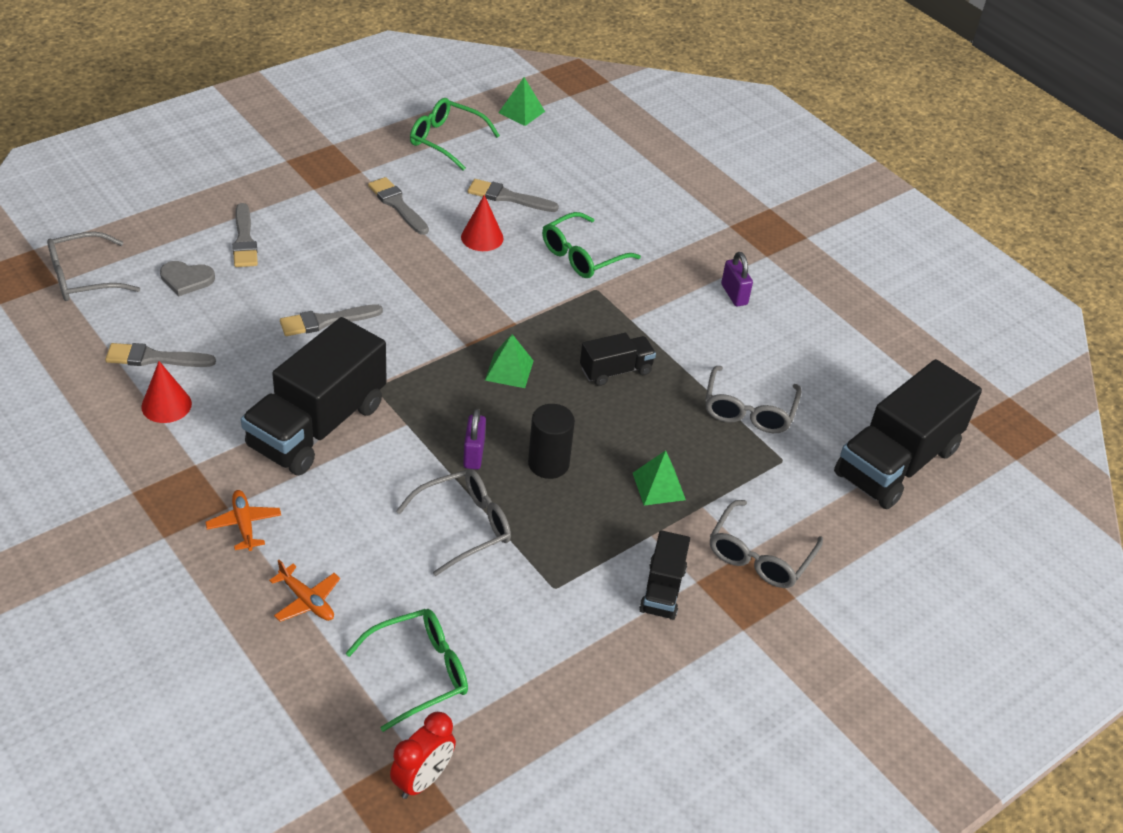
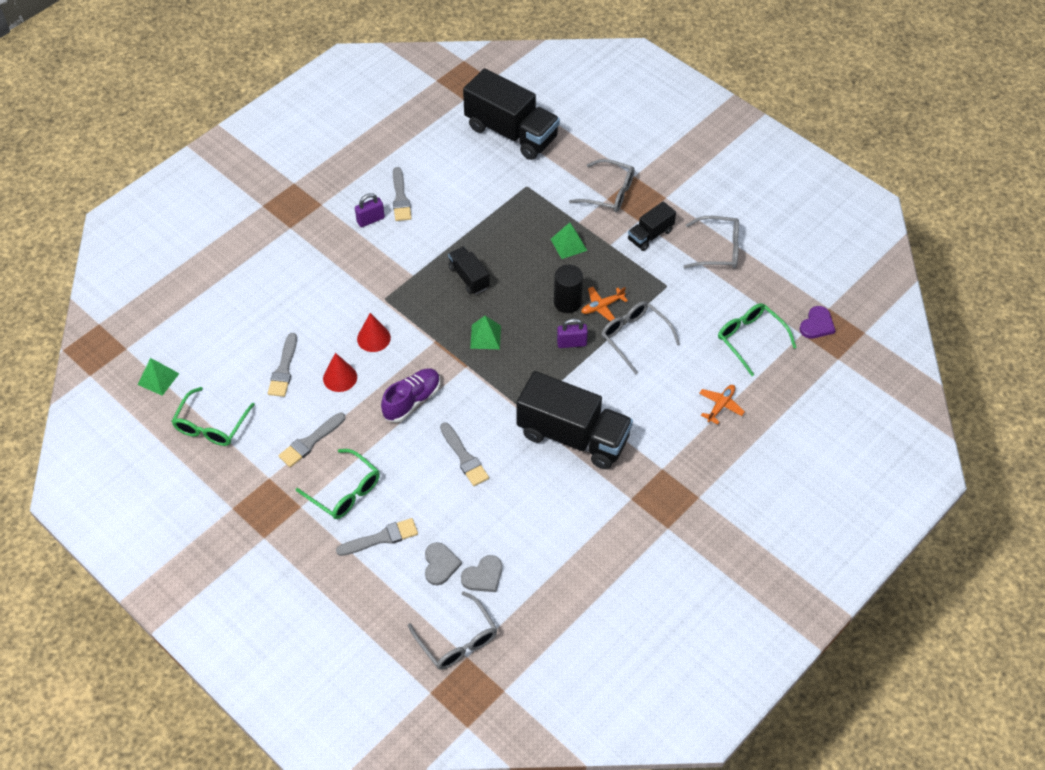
camera: 95 degrees left, 10 degrees up
grey brush [105,343,216,367] -> grey brush moved to [393,167,412,221]
red cone [141,361,192,423] -> red cone moved to [357,313,391,352]
orange plane [205,490,281,551] -> orange plane moved to [581,287,628,321]
red clock [390,712,456,799] -> purple heart [800,306,836,339]
green glasses [542,212,641,278] -> green glasses moved to [296,449,380,519]
black truck [639,530,690,620] -> black truck turned 135 degrees clockwise [628,201,676,251]
grey glasses [705,366,801,433] -> grey glasses moved to [684,216,739,269]
none -> purple shoe [381,369,440,422]
none -> grey heart [461,555,502,592]

